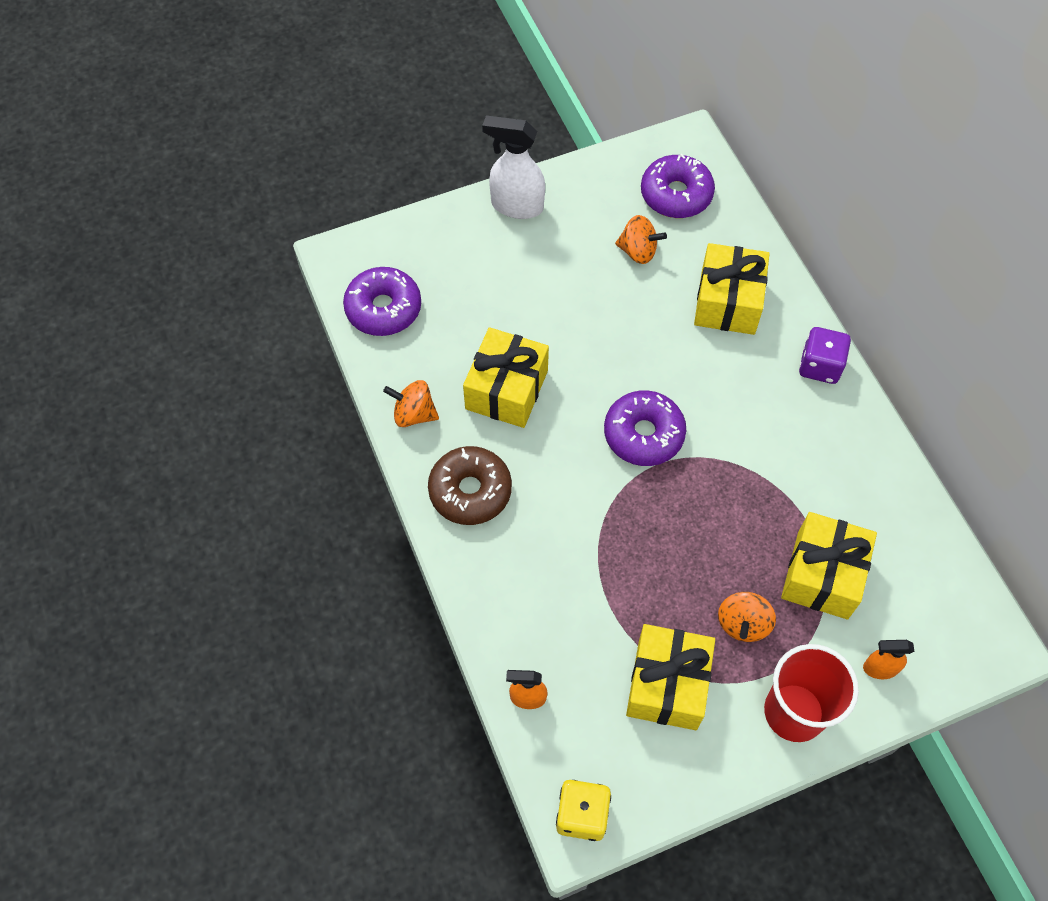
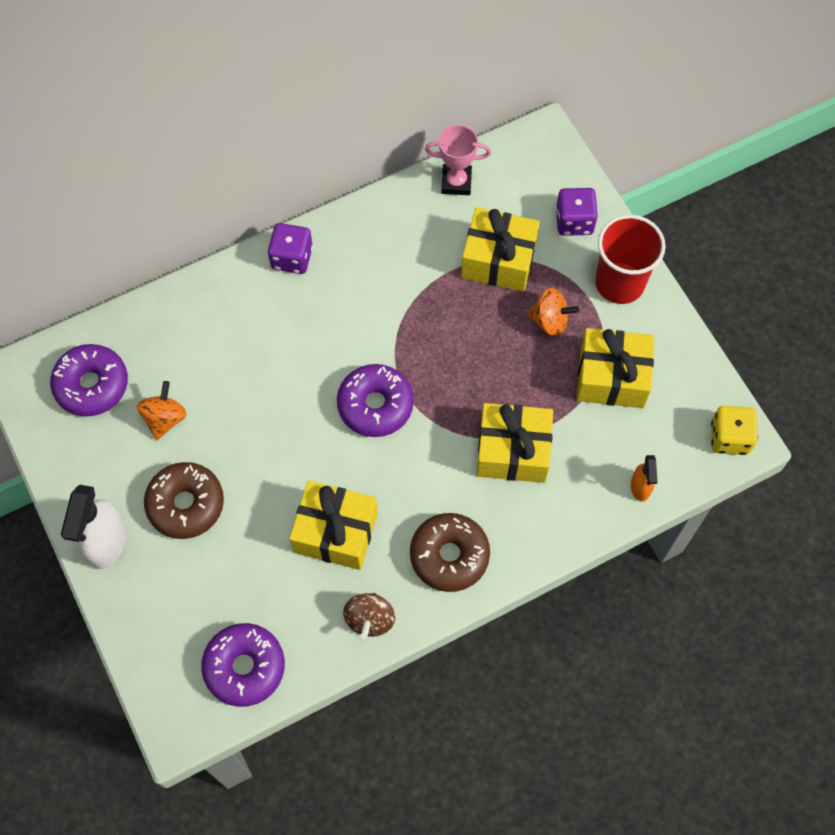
camera: 95 degrees left, 5 degrees up
orange spinning top [383,380,439,427] -> brown spinning top [343,593,395,639]
yellow gift [694,243,770,335] -> yellow gift moved to [477,403,553,483]
orange spray bottle [863,640,914,679] -> purple dice [556,188,598,236]
none -> brown donut [144,462,224,539]
none -> pink trophy [425,125,491,195]

